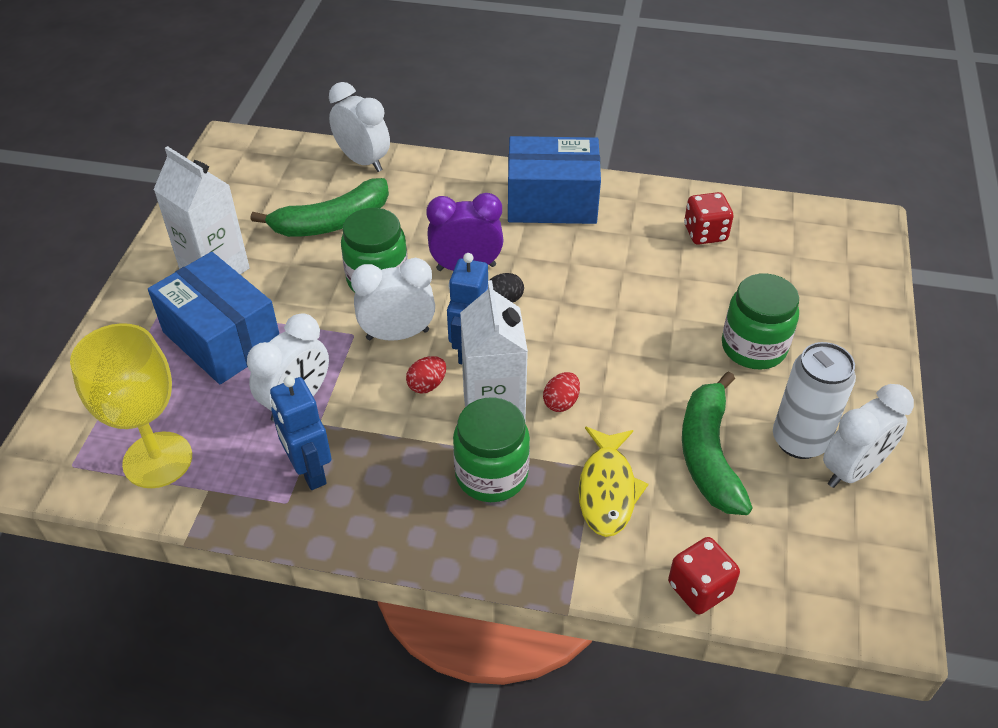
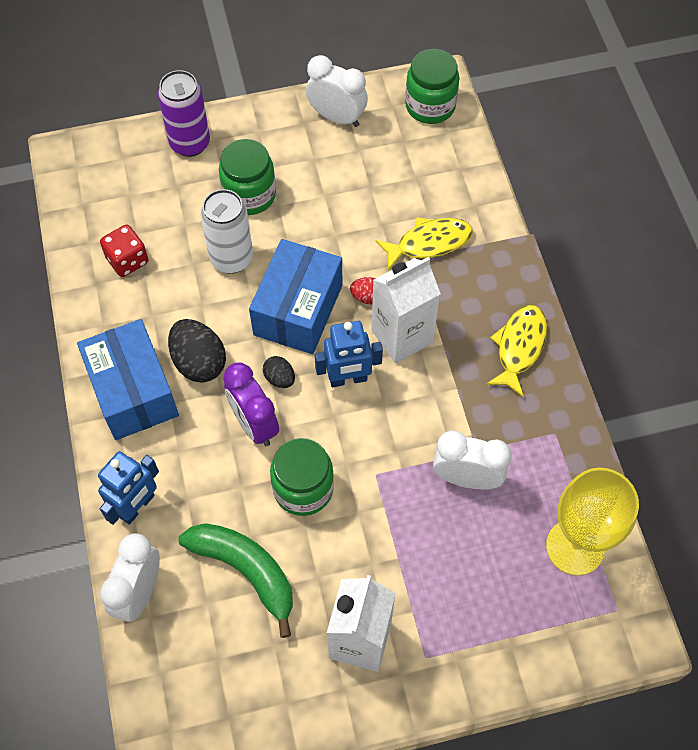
camera: 115 degrees left, 15 degrees up
blue box [148,252,279,384] -> blue box moved to [249,239,342,354]
blue robot [270,376,332,490] -> blue robot moved to [98,451,159,525]
white clock [351,258,435,341] -> none
red egg [406,356,446,394] -> none
green jar [453,397,530,502] -> green jar moved to [405,49,459,124]
red dice [668,537,740,615] -> none
green banana [682,371,753,515] -> none
white can [773,342,856,459] -> white can moved to [200,189,253,274]
none -> purple can [158,70,210,157]
none -> black egg [168,319,226,383]
none -> yellow fish [486,305,547,397]

